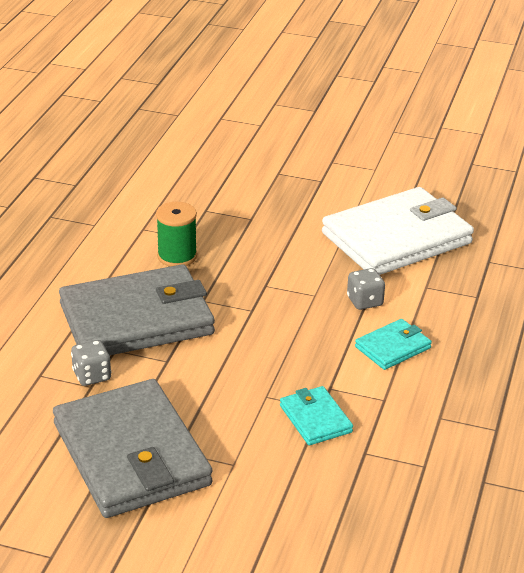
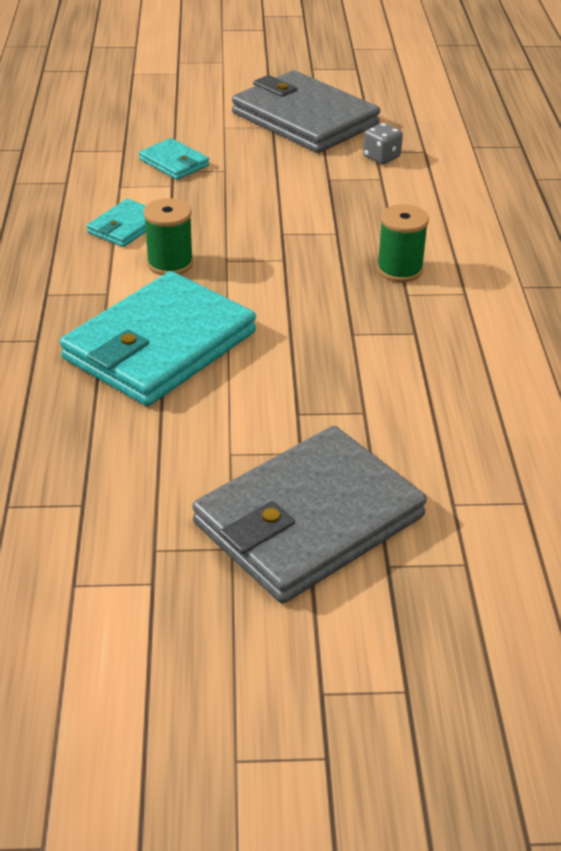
camera: 160 degrees right, 5 degrees up
grey wallet [59,264,215,355] -> grey wallet moved to [192,426,427,604]
white wallet [322,187,474,275] -> turquoise wallet [60,271,256,406]
grey dice [347,268,385,310] -> green spool [143,198,193,275]

